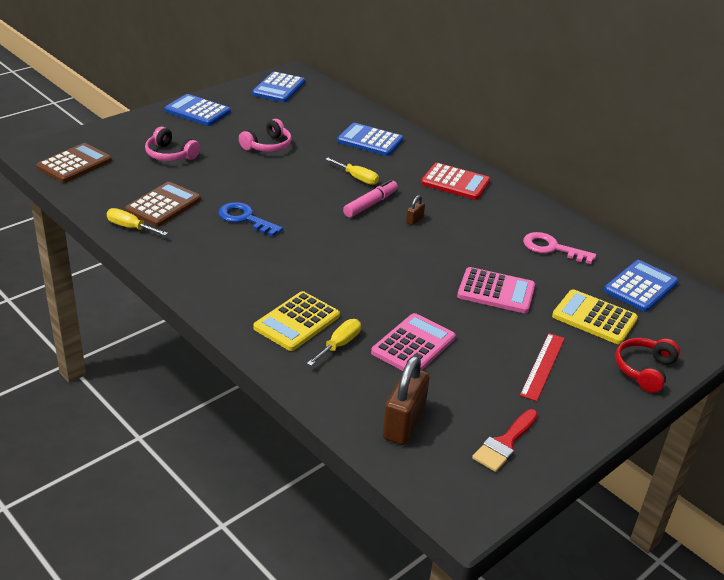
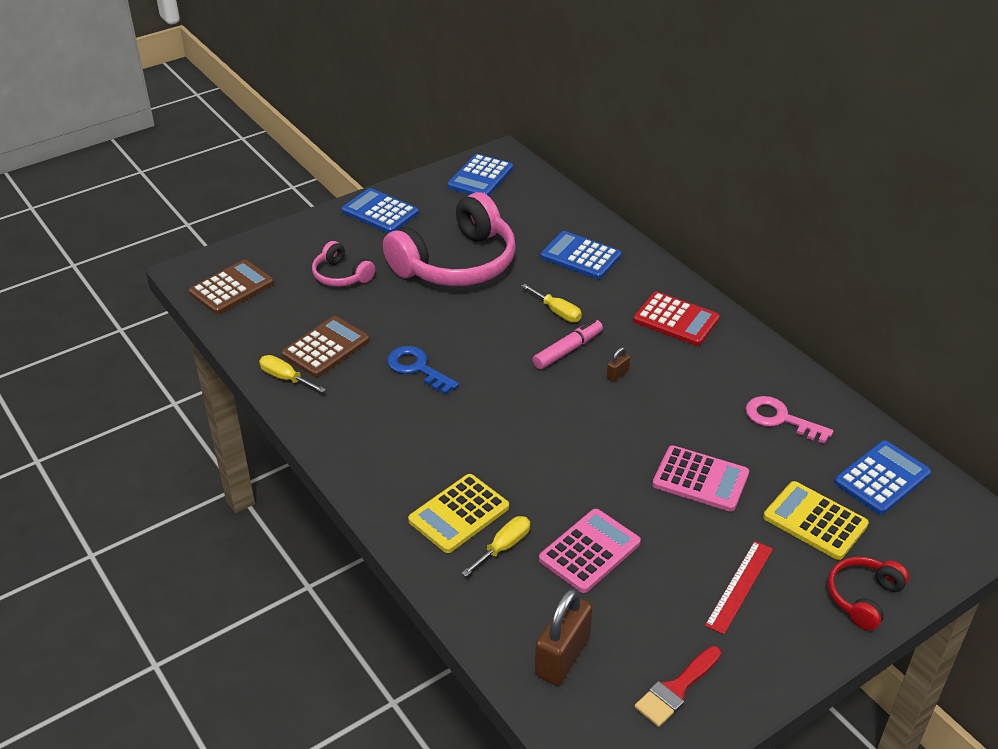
camera: 10 degrees right, 5 degrees up
pink headphones [239,119,292,152] -> pink headphones [383,192,516,286], size x2.10

